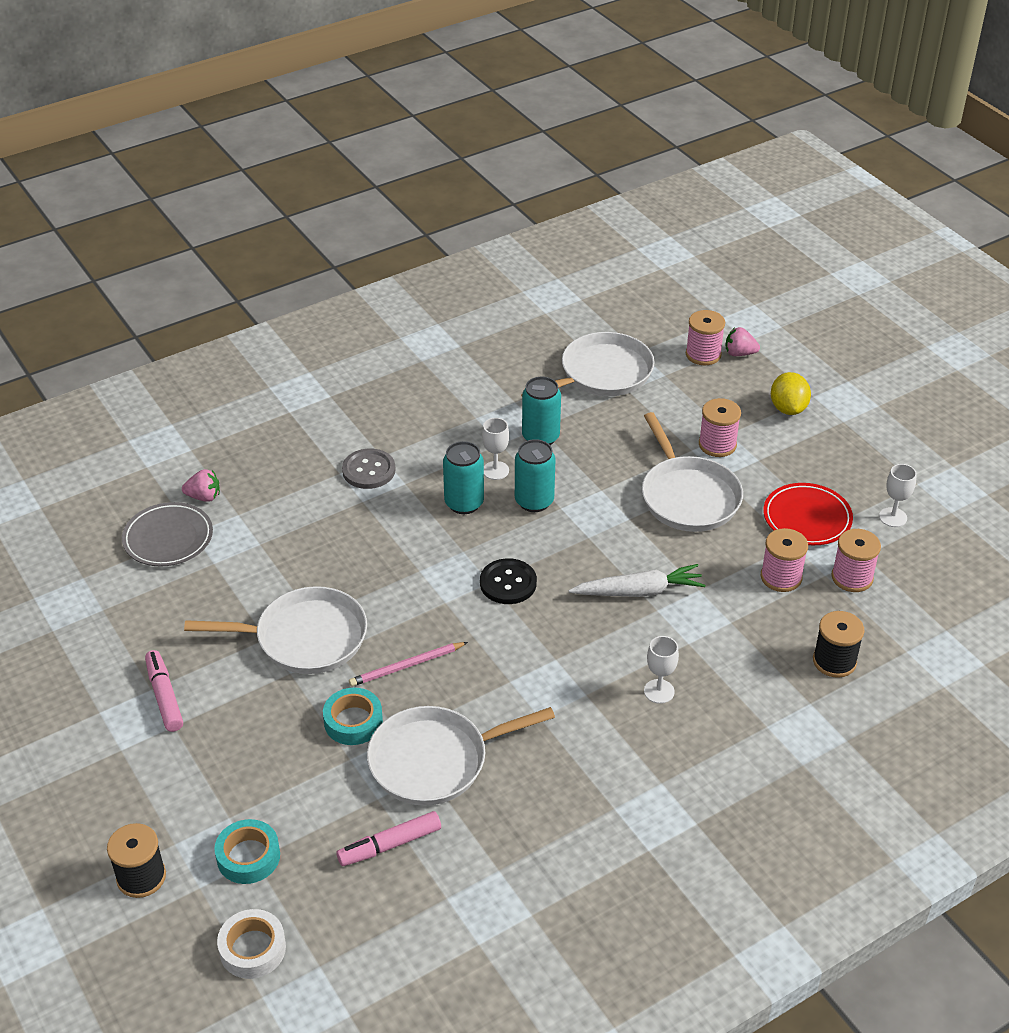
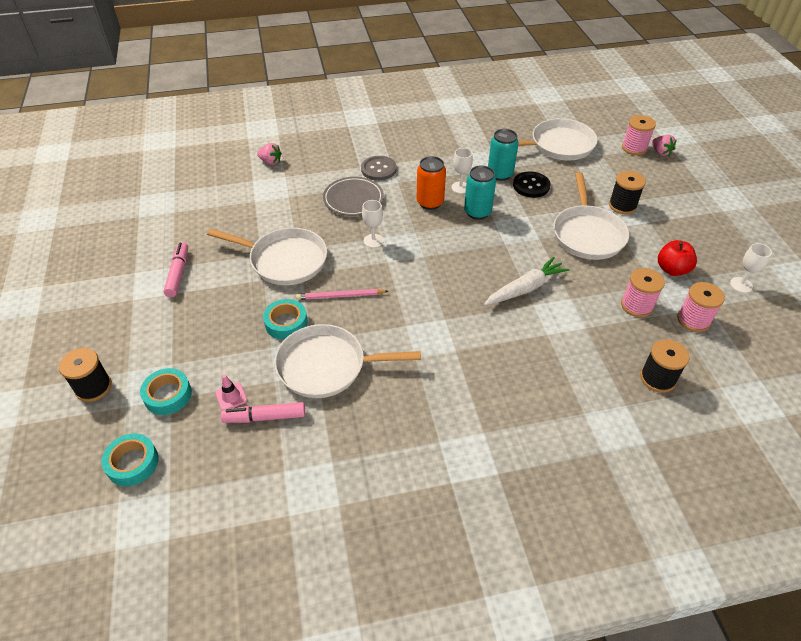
camera: 20 degrees right, 5 degrees up
grey plate [122,502,213,567] -> grey plate moved to [323,177,384,216]
white tape [217,909,286,979] -> turquoise tape [101,433,159,486]
turquoise can [443,441,484,514] -> orange can [417,156,446,210]
black button [480,558,537,604] -> black button moved to [513,171,550,198]
white carrot [568,564,705,597] -> white carrot turned 45 degrees counterclockwise [484,257,570,306]
white goblet [644,636,679,704] -> white goblet moved to [362,200,384,248]
pink spool [699,398,741,457] -> black spool [609,171,646,214]
pink strawberry [726,327,760,356] -> pink strawberry turned 150 degrees counterclockwise [652,135,677,156]
red plate [763,483,853,545] -> red apple [658,240,697,276]
yellow lemon [771,372,811,415] -> none
none -> pink traffic cone [215,375,247,410]

